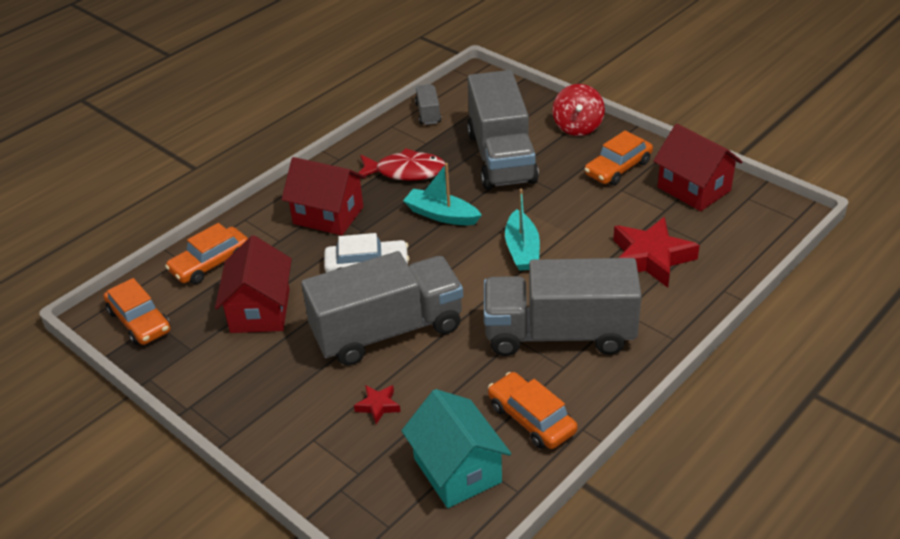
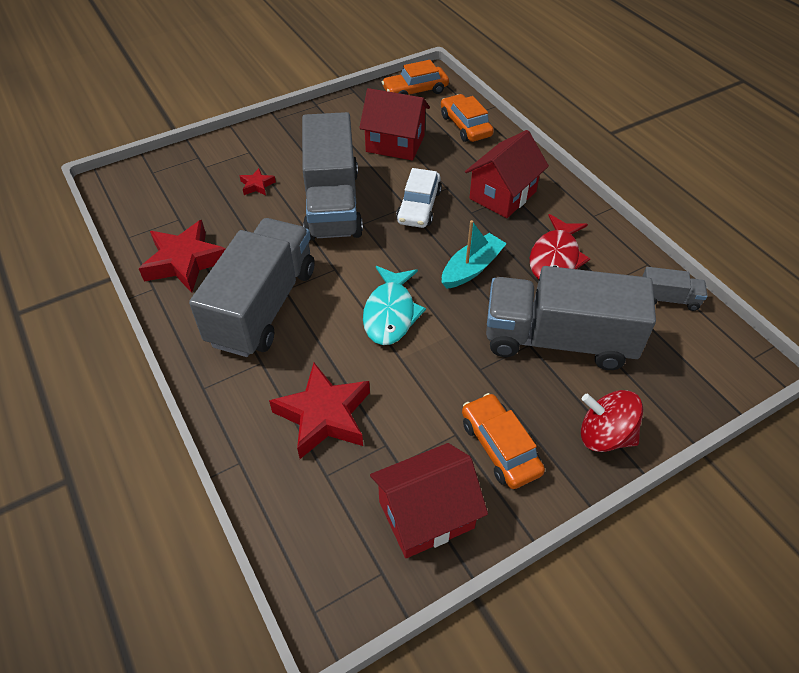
camera: 105 degrees right, 10 degrees up
turquoise house [401,389,511,508] -> none
orange car [488,372,578,449] -> red star [139,220,226,293]
turquoise boat [505,189,540,271] -> turquoise fish [363,266,426,345]

